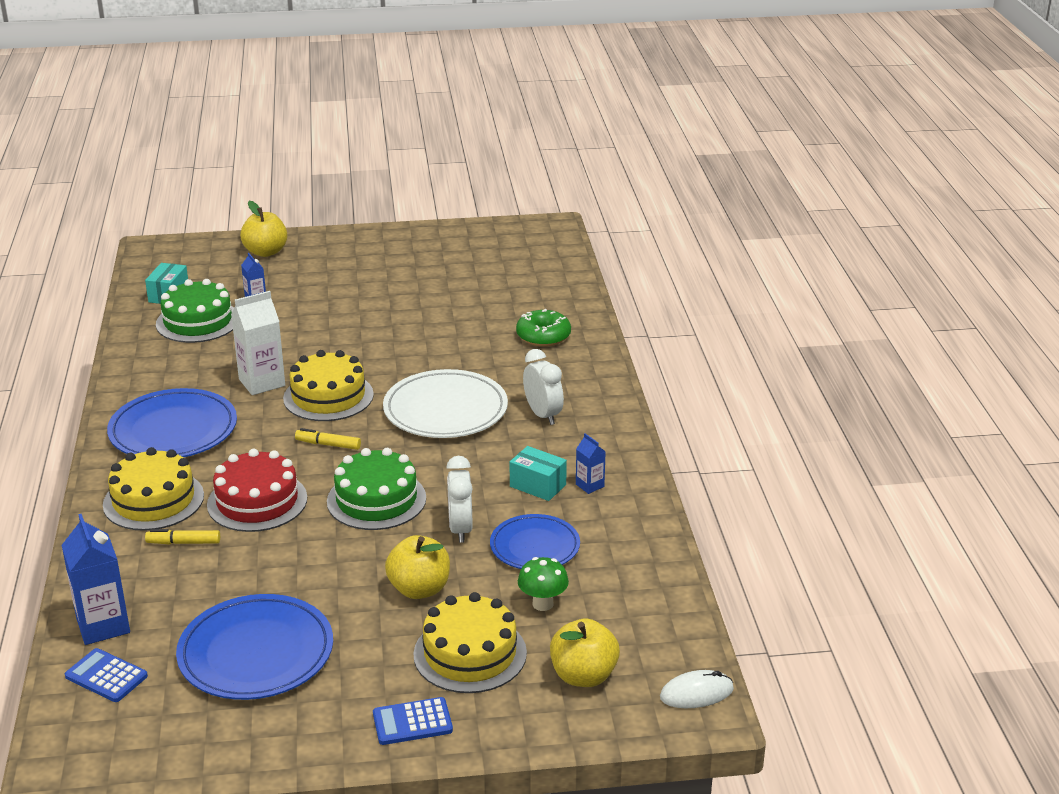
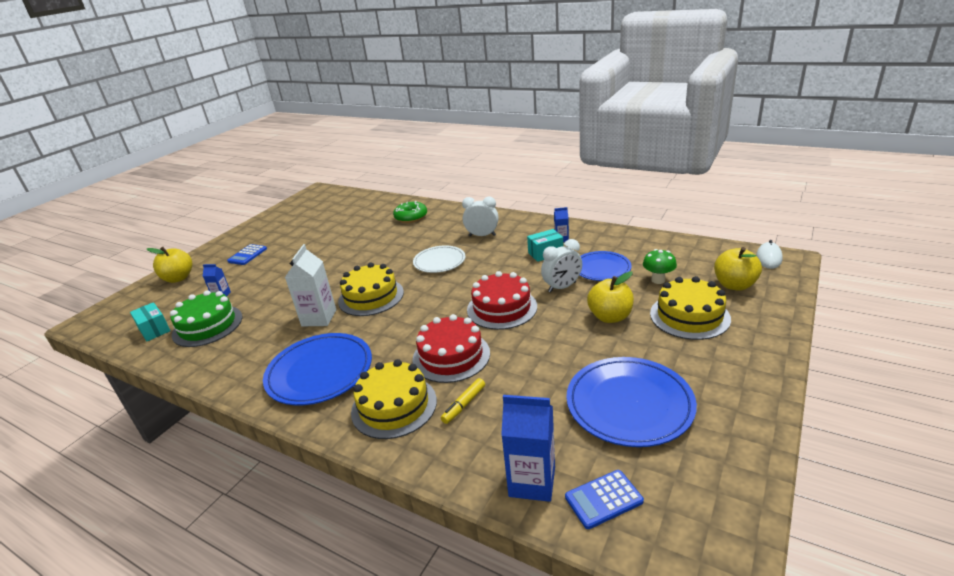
camera: 50 degrees left, 0 degrees up
yellow marker [295,428,361,450] -> none
green cake [327,448,426,530] -> red cake [467,271,537,330]
blue calculator [373,697,453,745] -> blue calculator moved to [227,244,267,265]
white plate [383,369,508,438] -> white plate [413,246,466,273], size x0.64
white clock [446,456,473,543] -> white clock turned 60 degrees counterclockwise [541,239,582,293]

